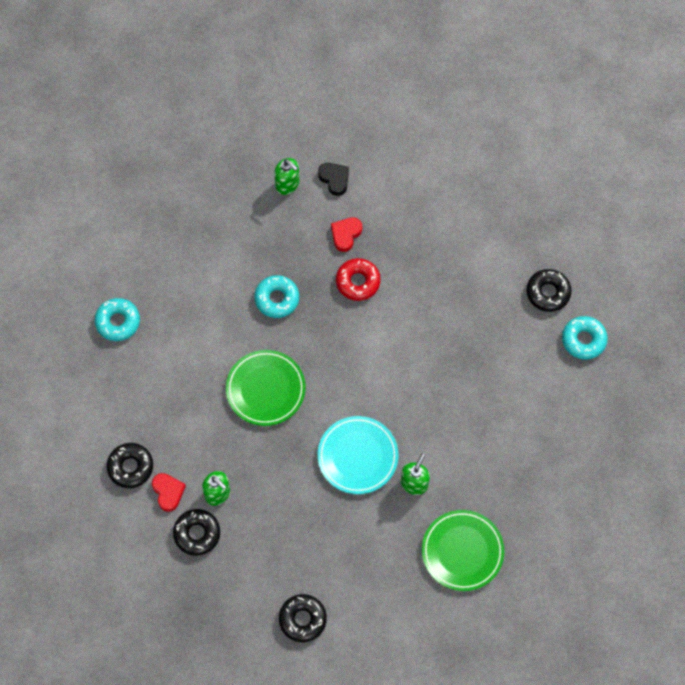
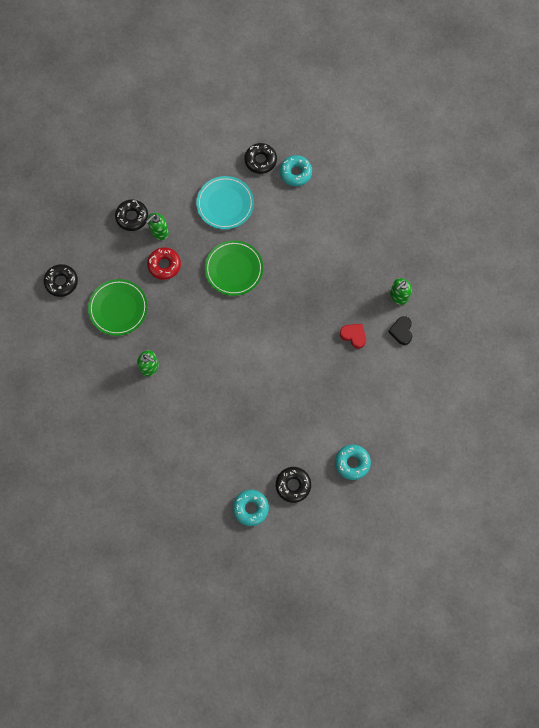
camera: 95 degrees right, 5 degrees up
black donut [107,443,153,488] -> black donut moved to [244,143,277,174]
red heart [152,473,186,512] -> none
turquoise donut [254,275,299,318] -> turquoise donut moved to [335,444,371,480]
turquoise plate [317,416,399,494] -> turquoise plate moved to [196,176,254,229]
black heart [318,163,349,196] -> black heart turned 120 degrees clockwise [388,316,412,345]
red donut [336,258,381,301] -> red donut moved to [147,247,181,280]
green plate [422,510,505,591] -> green plate moved to [88,279,148,336]

